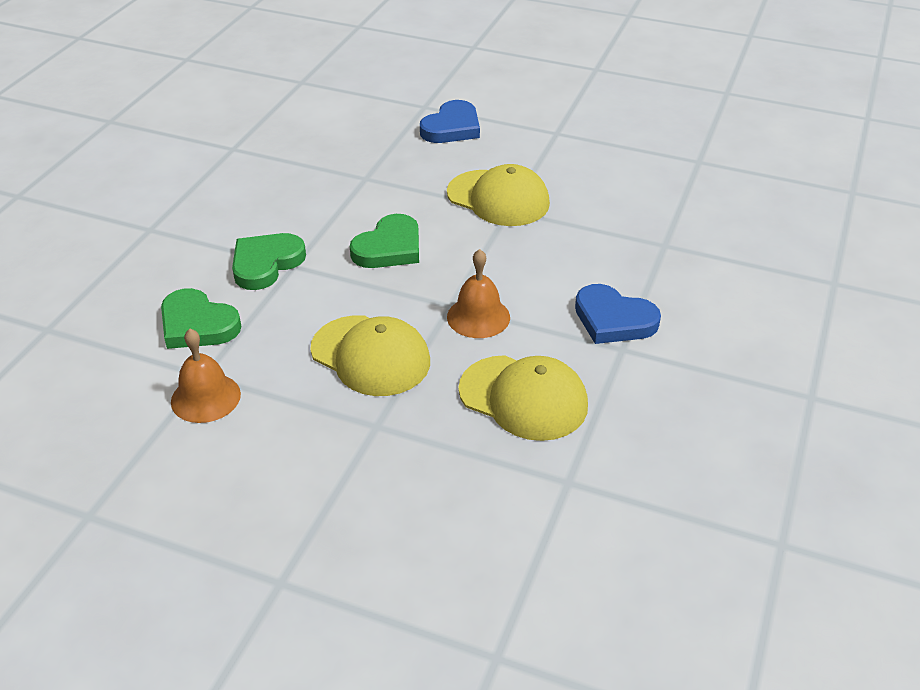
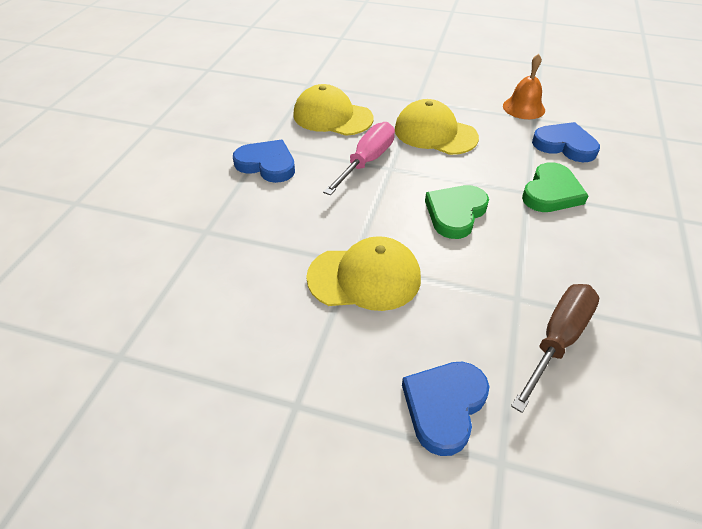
camera: 175 degrees right, 5 degrees up
green heart [161,288,241,349] -> blue heart [532,122,600,162]
yellow cap [447,164,550,226] -> yellow cap turned 150 degrees clockwise [306,236,421,311]
orange bell [447,249,510,338] -> pink screwdriver [323,122,395,195]
none -> brown screwdriver [511,284,599,413]

